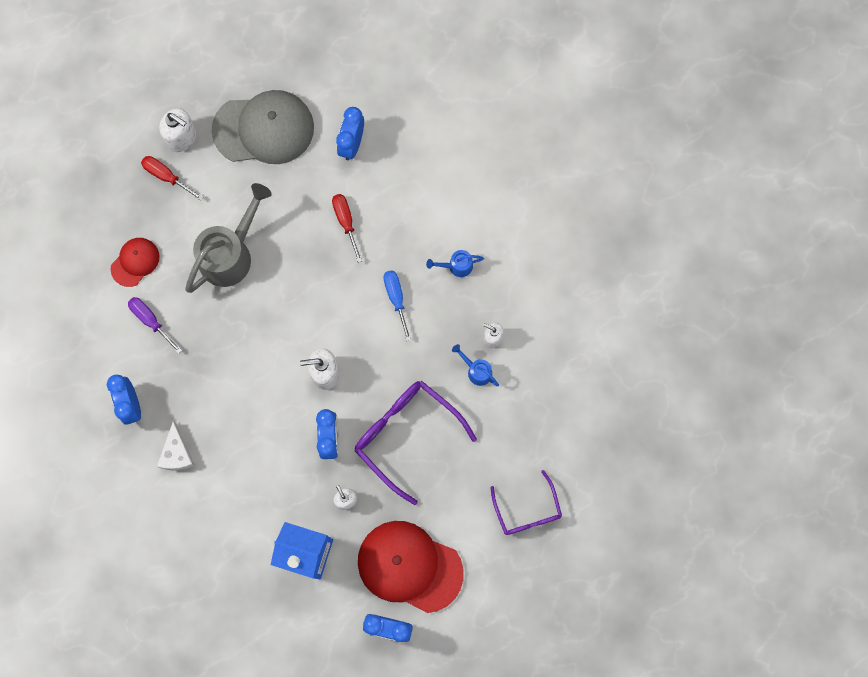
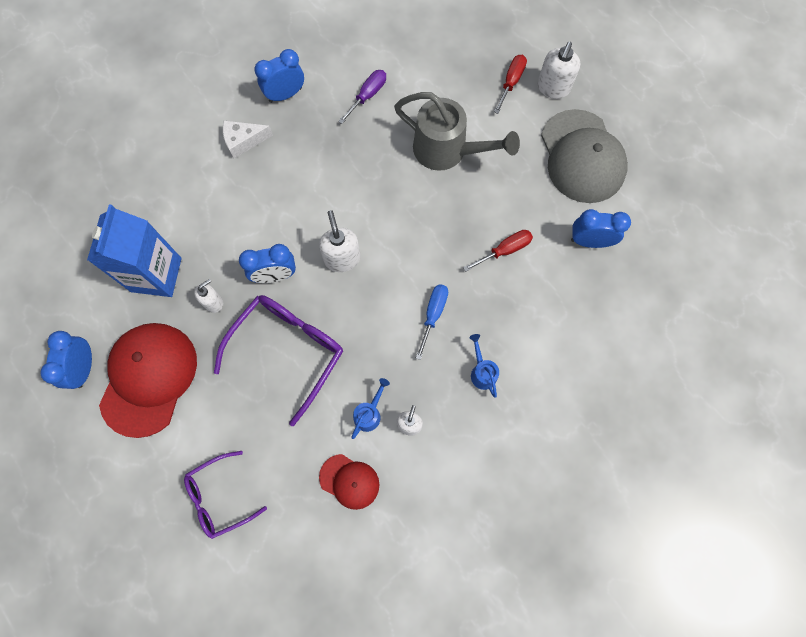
camera: 80 degrees right, 5 degrees down
red cap [110,238,160,287] -> red cap moved to [319,454,379,510]
blue screwdriver [383,270,411,341] -> blue screwdriver turned 45 degrees counterclockwise [416,284,448,360]

